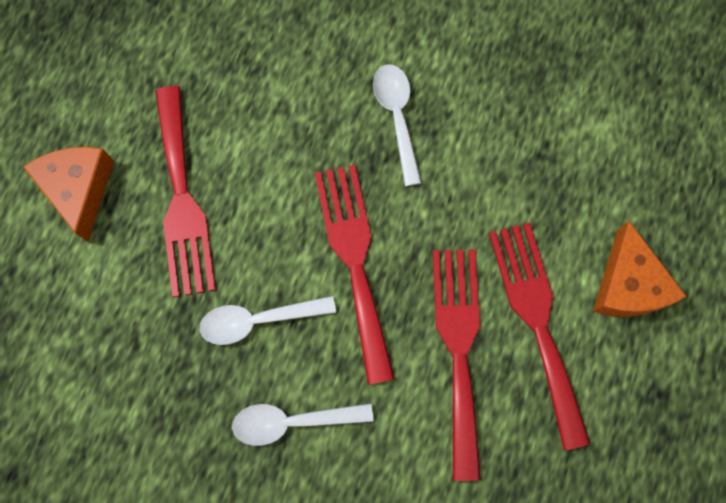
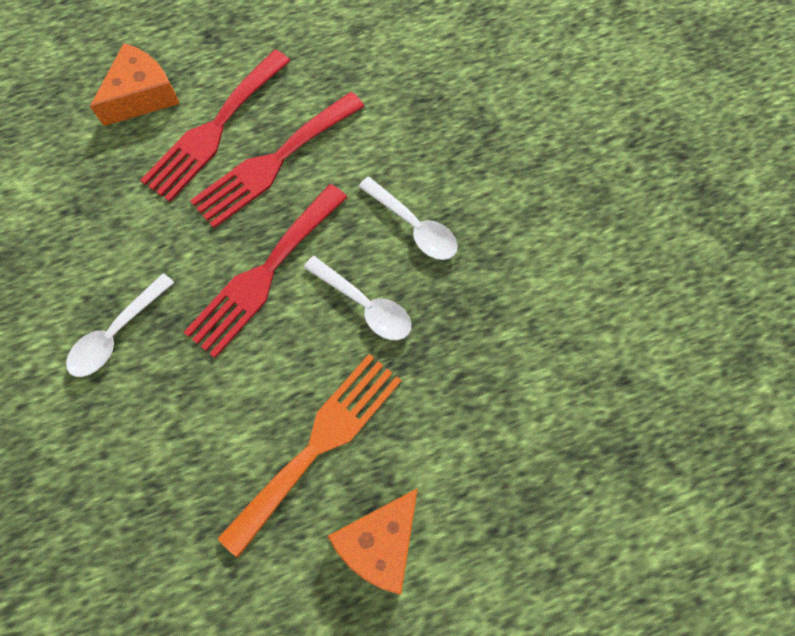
camera: 130 degrees left, 5 degrees down
red fork [155,86,216,297] -> orange fork [218,354,402,557]

